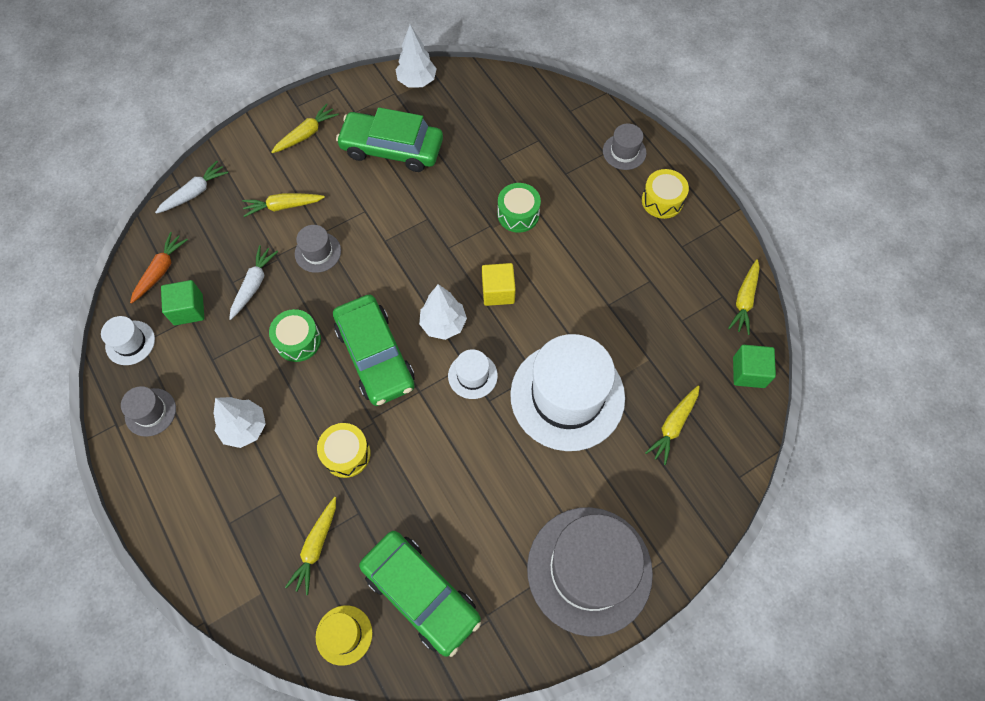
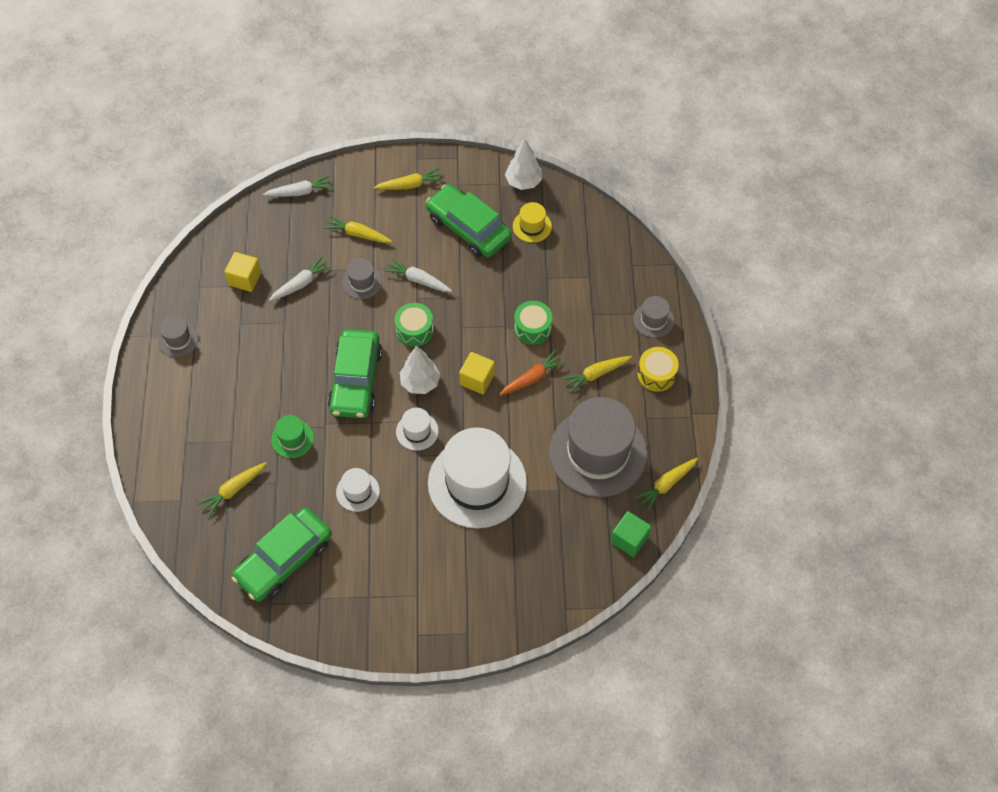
camera: 30 degrees right, 5 degrees down
white hat [101,316,155,365] -> white hat moved to [336,468,380,512]
orange carrot [130,232,188,304] -> orange carrot moved to [500,350,566,395]
green cube [161,280,204,325] -> yellow cube [224,252,261,292]
white tree [213,397,266,448] -> none
green drum [269,309,321,362] -> green drum moved to [395,303,434,347]
yellow hat [316,605,372,666] -> yellow hat moved to [513,202,552,243]
yellow drum [317,423,371,478] -> green hat [271,415,314,458]
green car [359,531,481,657] -> green car turned 60 degrees clockwise [232,508,332,602]
grey hat [527,507,653,637] -> grey hat moved to [549,397,647,497]
yellow carrot [645,385,700,465] -> yellow carrot moved to [562,356,632,393]
none -> white carrot [384,258,452,292]

